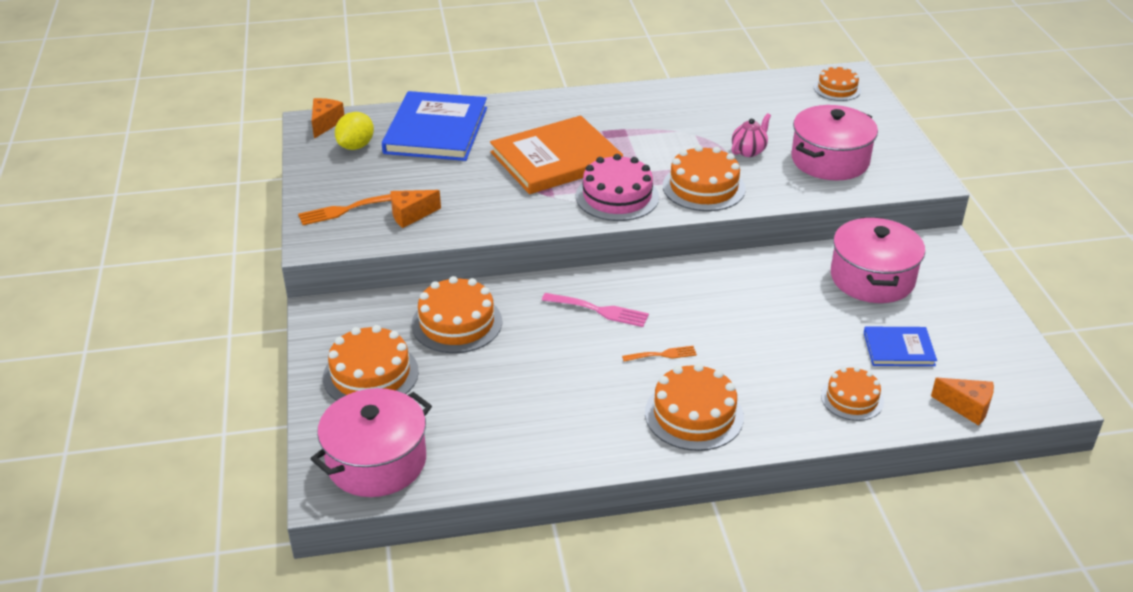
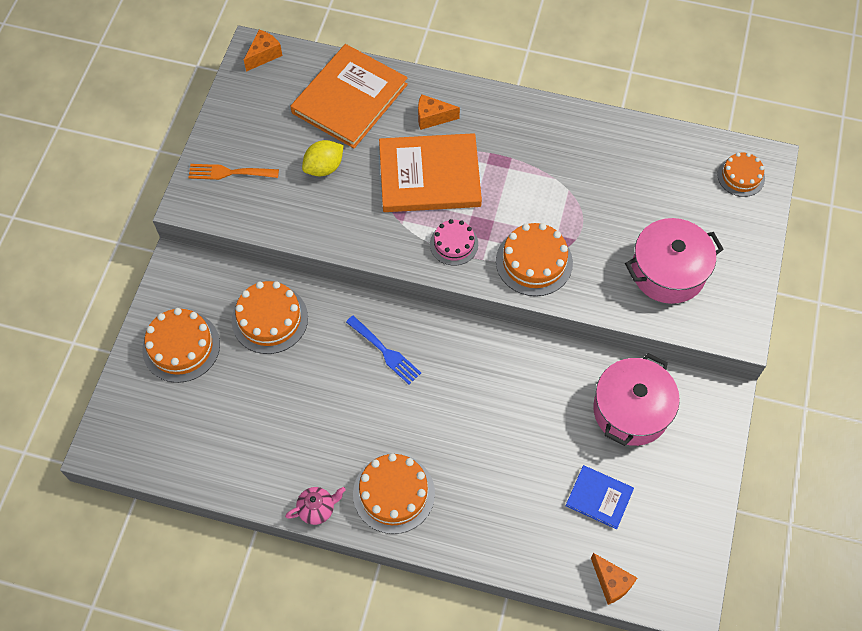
camera: 25 degrees right, 25 degrees up
pink pot [311,388,432,497] -> none
yellow lemon [335,112,374,150] -> yellow lemon moved to [302,140,344,176]
blue book [382,91,487,161] -> orange book [290,44,408,148]
orange cheese [391,190,441,228] -> orange cheese moved to [418,94,460,130]
pink fork [542,293,649,327] -> blue fork [346,315,421,385]
pink cake [576,154,659,221] -> pink cake [430,219,478,266], size x0.64
orange fork [622,346,697,362] -> none
pink teapot [732,113,771,157] -> pink teapot moved to [285,487,346,525]
orange cake [821,367,884,421] -> none

